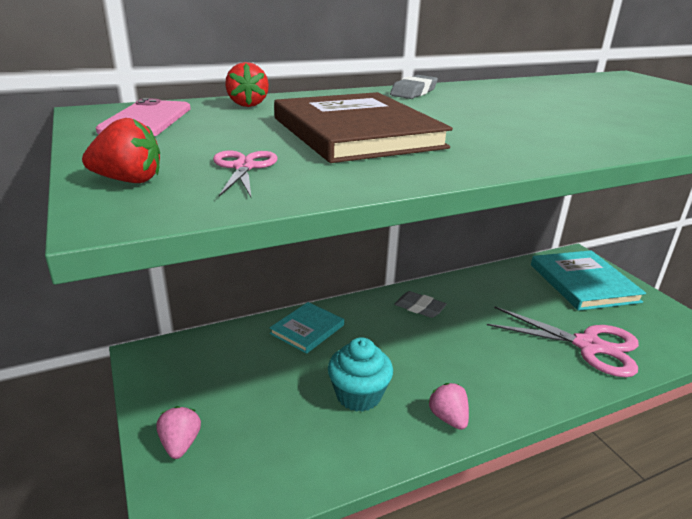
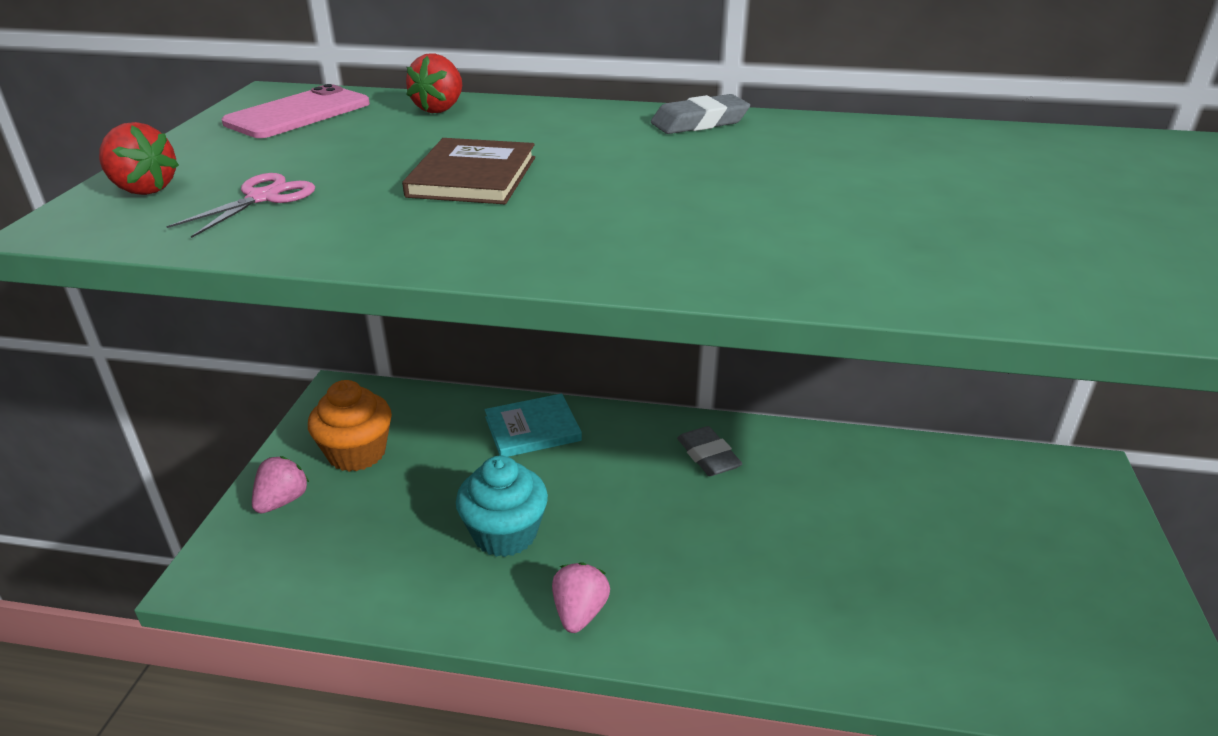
camera: 35 degrees right, 5 degrees up
brown book [274,92,453,163] -> brown book [402,138,535,204], size x0.58
pink scissors [487,306,639,377] -> none
turquoise book [531,250,646,311] -> none
none -> orange cupcake [308,380,392,472]

